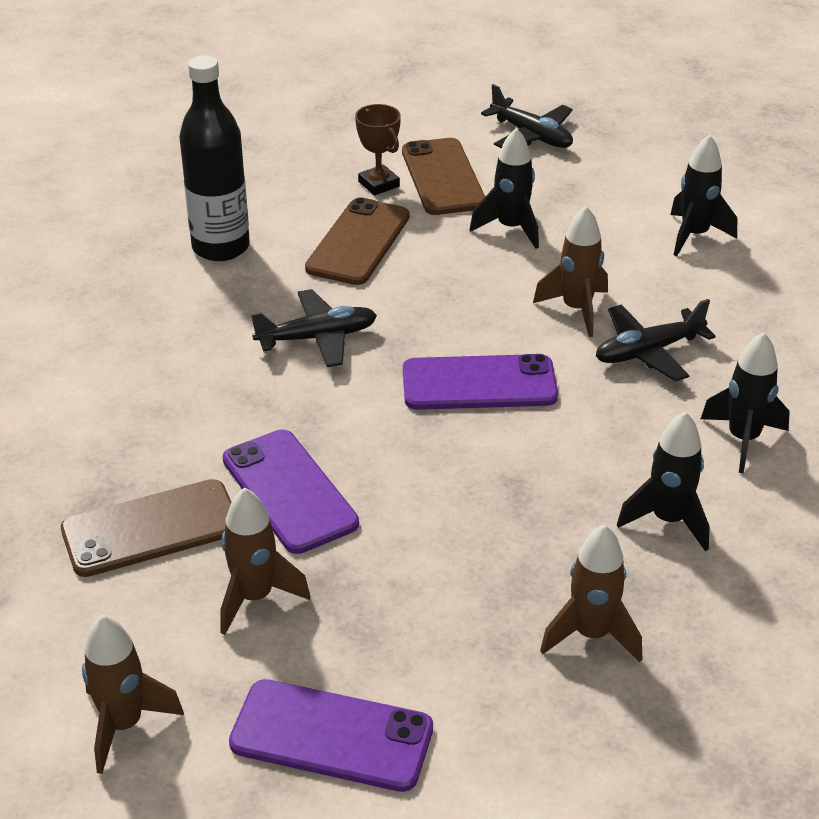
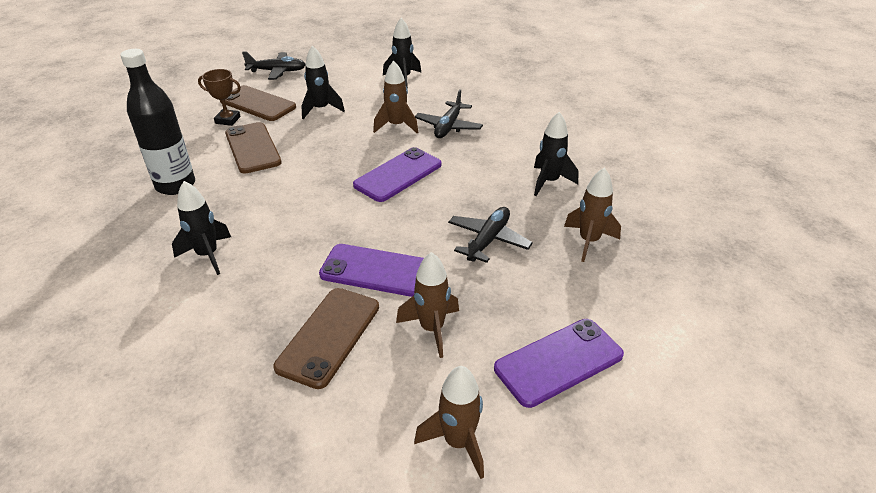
camera: 45 degrees left, 0 degrees up
black plane [251,289,377,367] -> black plane moved to [448,207,533,263]
black rocket [701,332,790,473] -> black rocket moved to [172,181,231,275]

